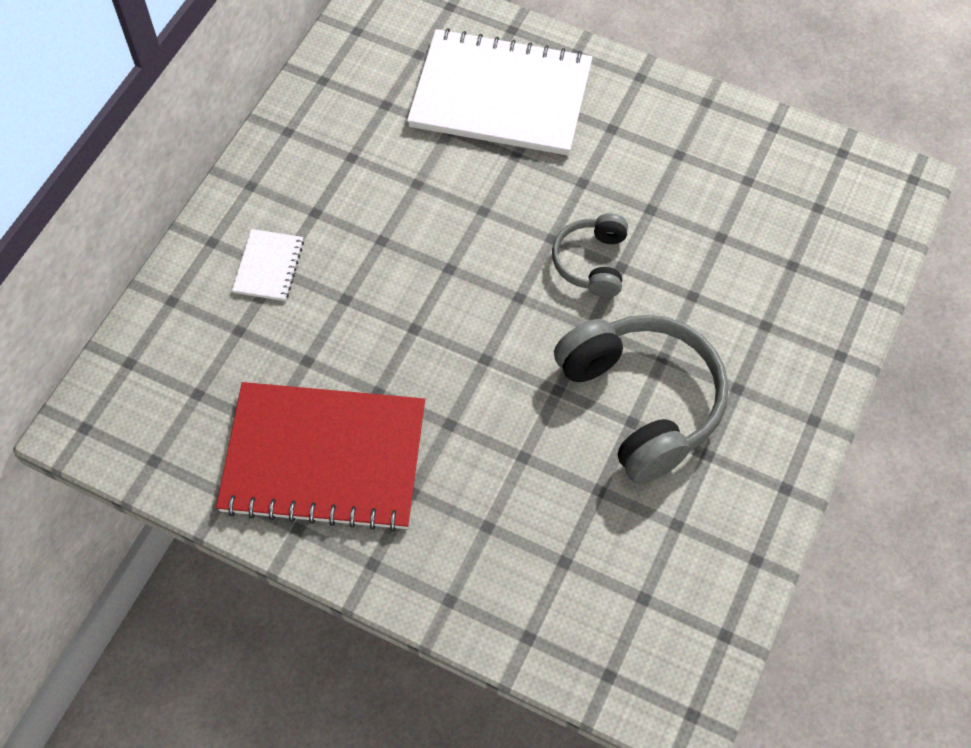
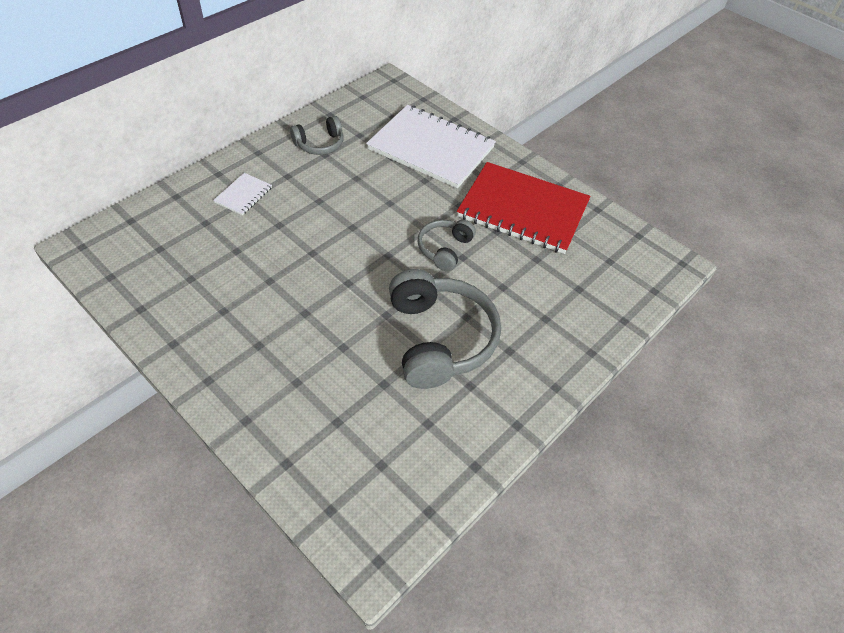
camera: 15 degrees right, 10 degrees down
red notebook [216,382,425,532] -> red notebook moved to [457,162,591,254]
none -> grey headphones [290,116,344,155]

